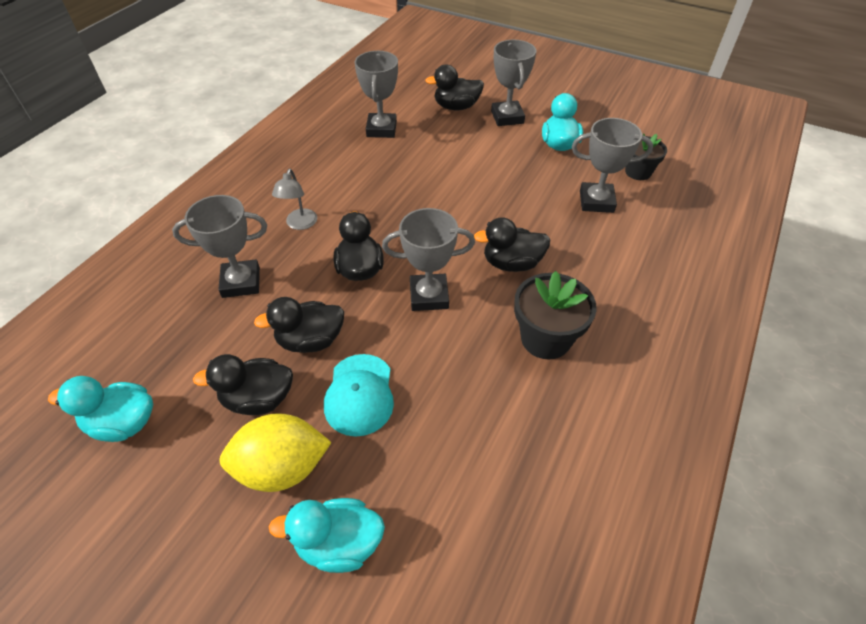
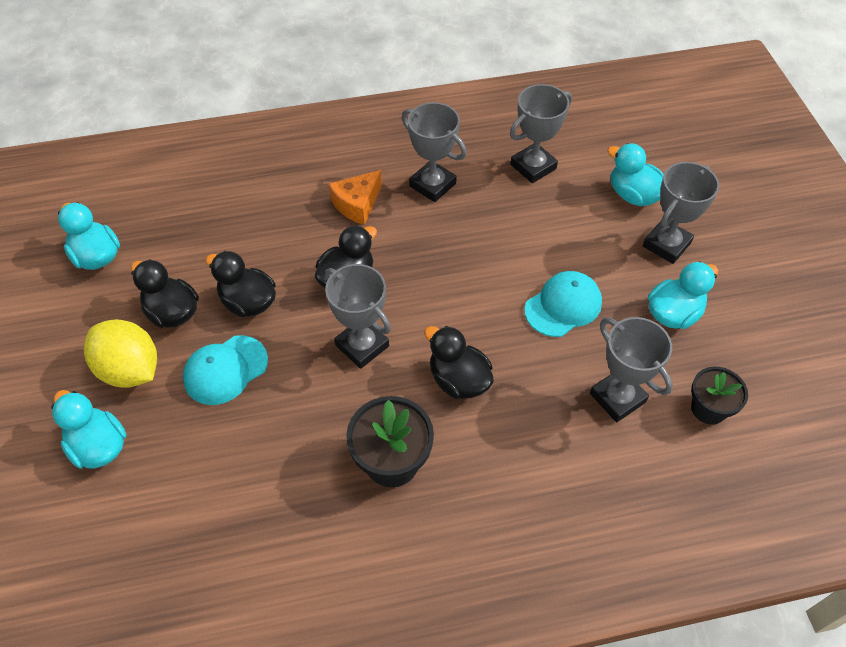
camera: 50 degrees right, 5 degrees up
grey trophy [172,195,267,298] -> grey trophy moved to [402,102,467,202]
grey lamp [272,169,317,230] -> orange cheese [329,170,382,225]
black duck [425,65,484,110] -> turquoise duck [607,143,664,206]
none -> turquoise cap [524,271,602,337]

